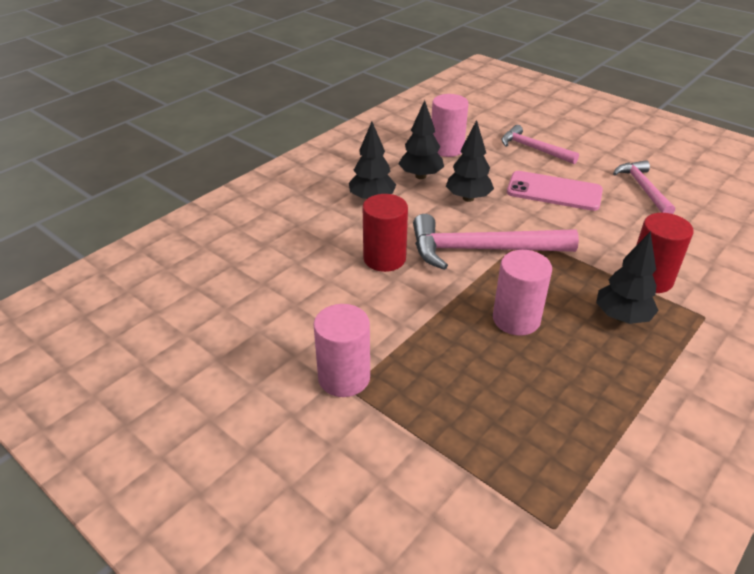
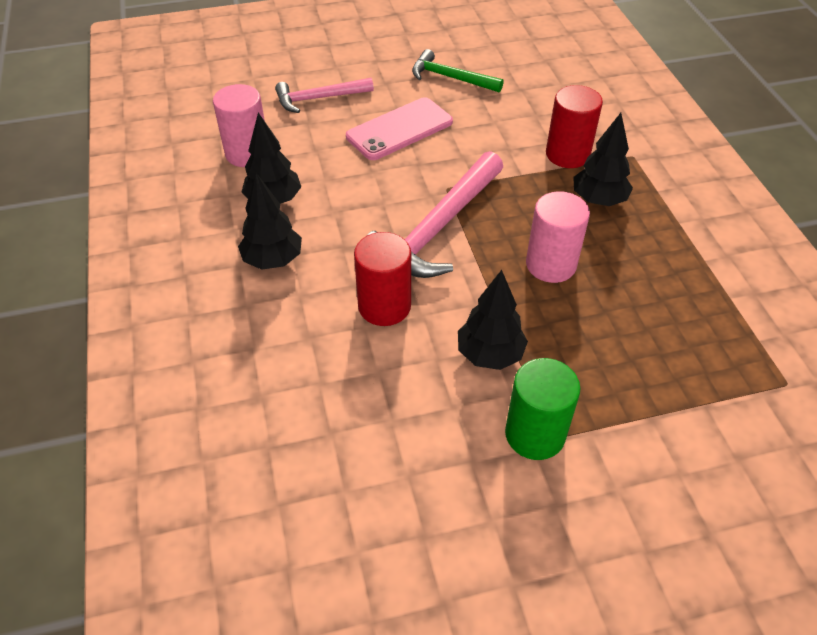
camera: 55 degrees left, 10 degrees up
pink cylinder [313,304,370,397] -> green cylinder [505,358,580,460]
black tree [446,120,494,202] -> black tree moved to [458,270,528,370]
pink hammer [613,160,675,214] -> green hammer [412,49,504,93]

